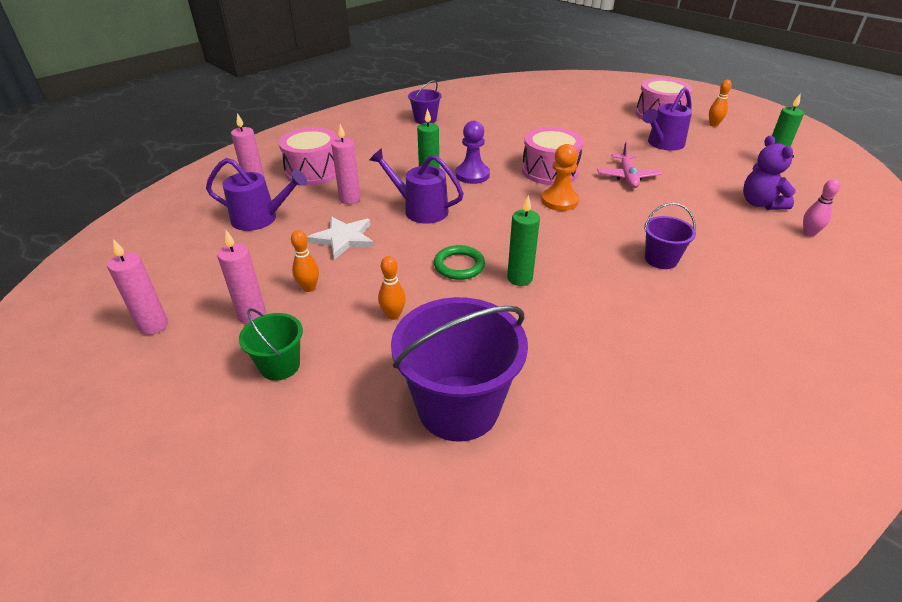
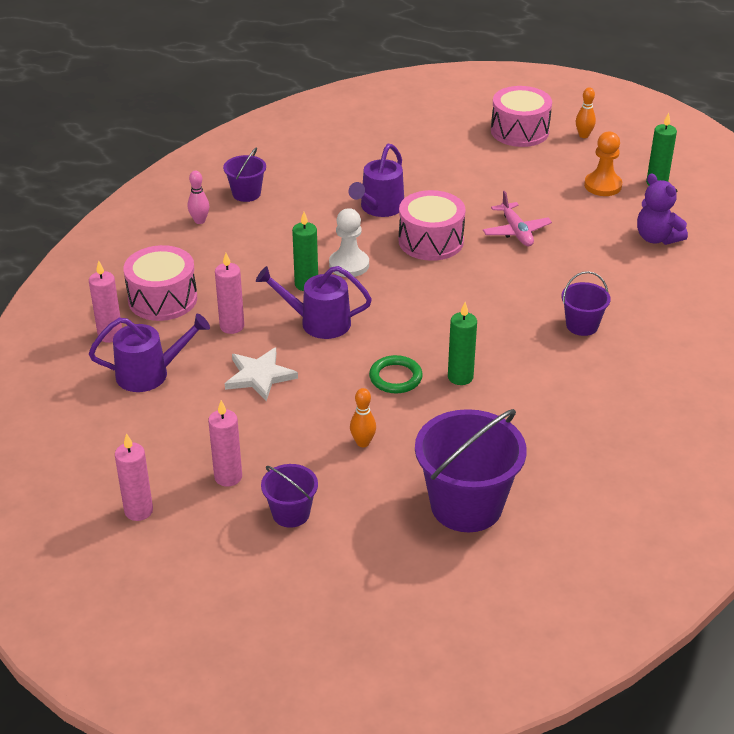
camera: 20 degrees left, 0 degrees up
green bucket [239,308,303,381] -> purple bucket [261,464,318,528]
orange bowling pin [291,230,319,292] -> none
purple pawn [455,121,490,184] -> white pawn [329,208,369,277]
orange pawn [541,144,579,211] -> orange pawn moved to [584,132,622,196]
purple watering can [643,87,692,151] -> purple watering can moved to [349,144,404,217]
pink bowling pin [803,179,840,237] -> pink bowling pin moved to [188,171,209,224]

